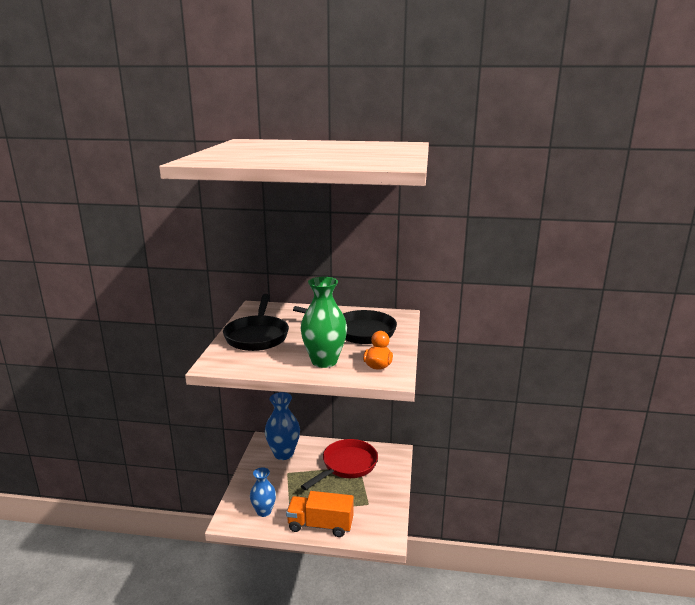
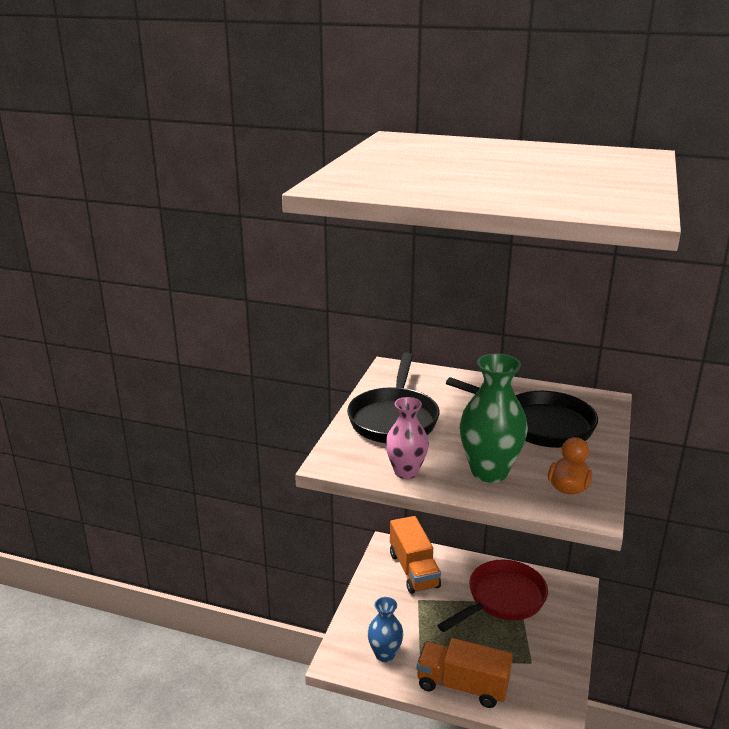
camera: 10 degrees right, 5 degrees up
blue vase [265,392,300,460] -> orange truck [390,516,441,594]
none -> pink vase [386,397,429,479]

